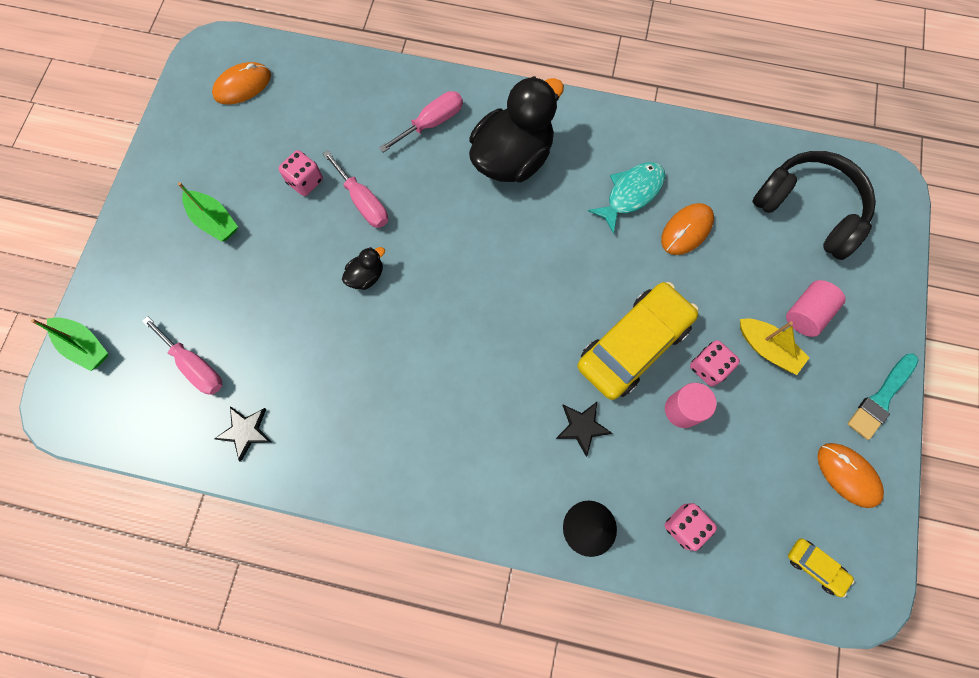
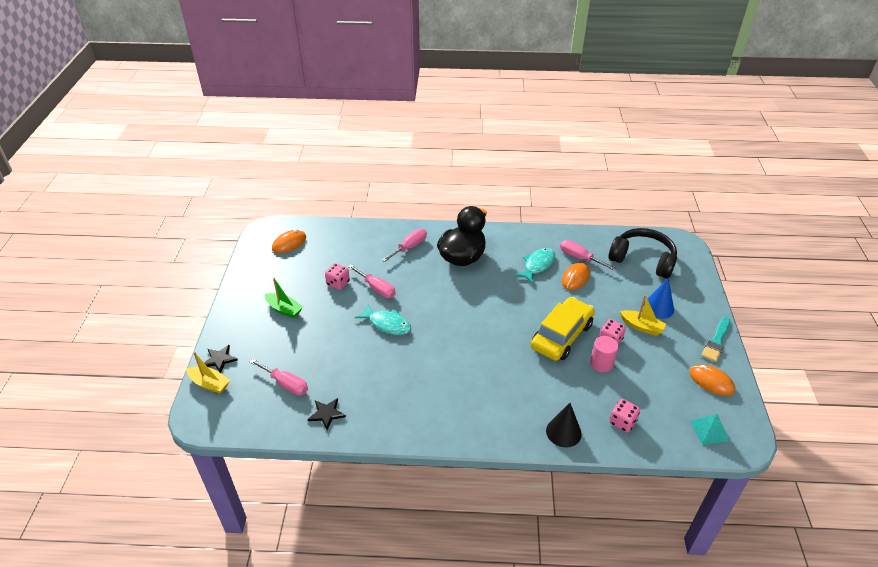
camera: 10 degrees left, 30 degrees down
green boat [31,317,108,371] -> yellow boat [186,352,230,394]
black duck [342,247,385,290] -> turquoise fish [355,304,411,335]
black star [556,402,612,457] -> black star moved to [204,345,238,373]
pink cylinder [786,280,846,337] -> blue cone [644,278,674,319]
yellow car [788,538,855,597] -> turquoise pyramid [690,414,729,445]
none -> pink screwdriver [560,240,615,270]

